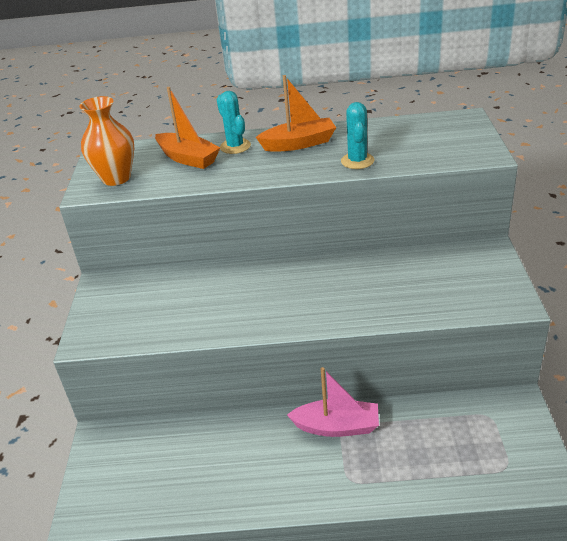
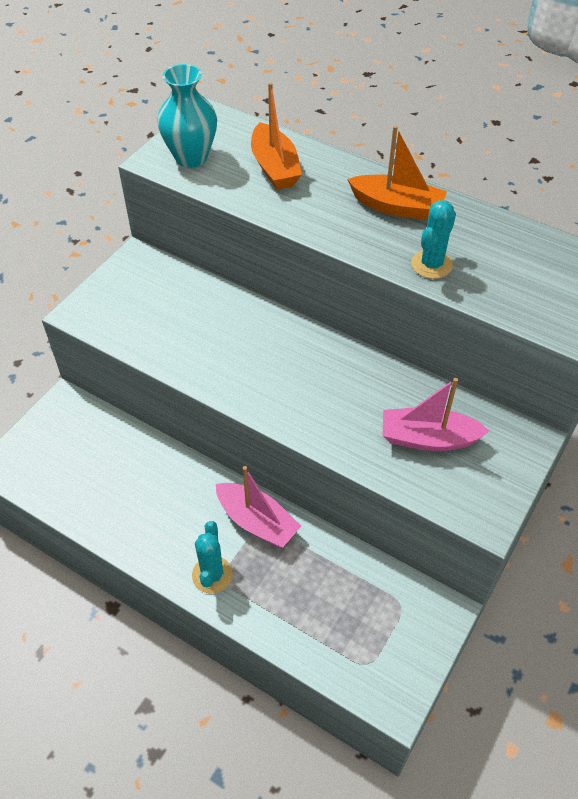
camera: 30 degrees right, 15 degrees up
orange vase [79,96,134,186] -> turquoise vase [157,64,217,168]
turquoise cactus [217,91,251,154] -> turquoise cactus moved to [192,521,233,593]
none -> pink boat [382,378,489,451]

